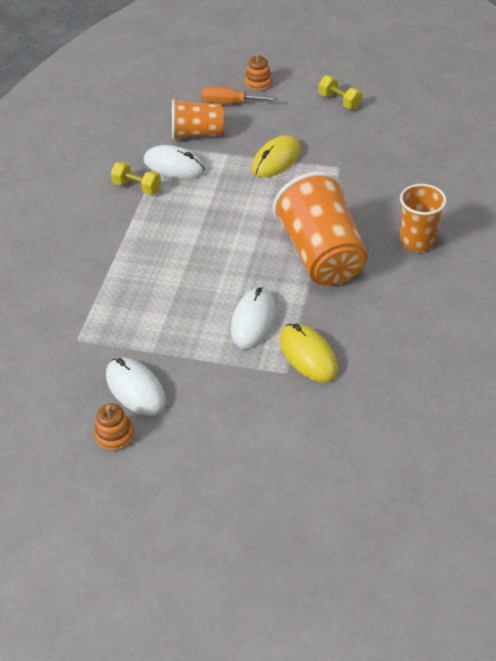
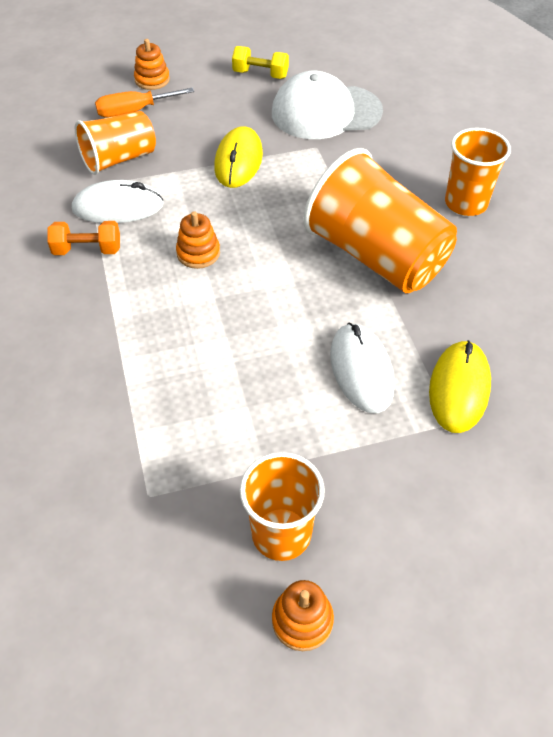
camera: 30 degrees left, 5 degrees up
white mouse [106,357,166,416] -> orange cup [240,452,325,561]
yellow dumbbell [111,162,161,195] -> orange dumbbell [47,221,120,255]
yellow mouse [280,323,338,383] -> yellow mouse turned 75 degrees clockwise [429,340,491,433]
none -> orange stacking toy [176,211,220,269]
none -> white cap [272,71,383,139]

